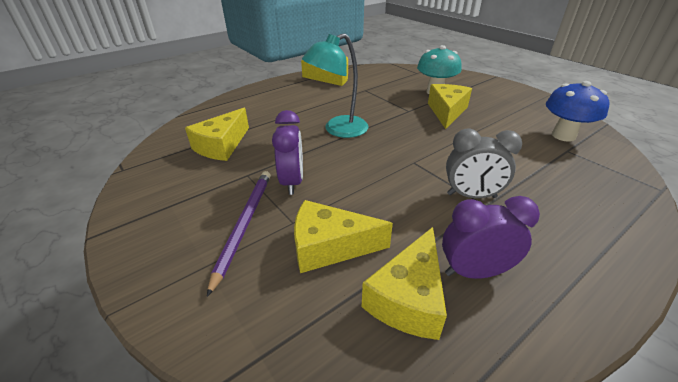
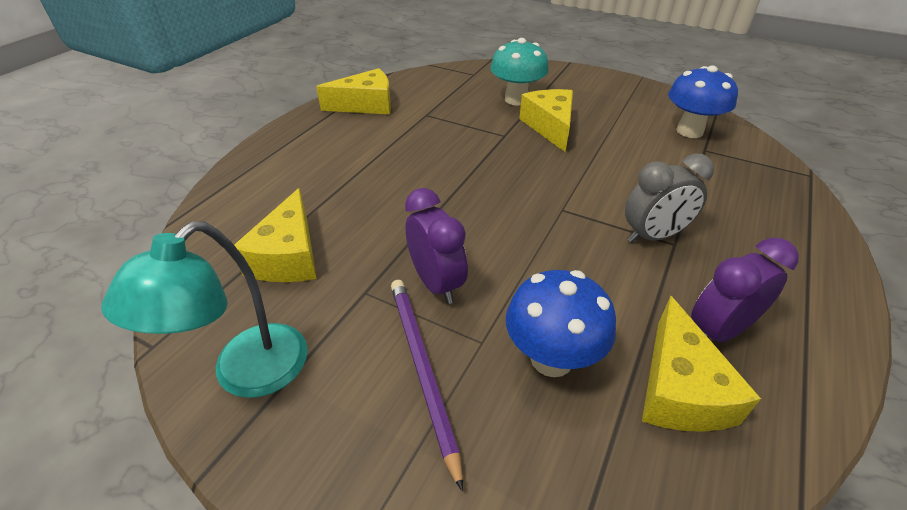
camera: 25 degrees left, 5 degrees up
yellow cheese [294,200,393,273] -> blue mushroom [506,270,616,377]
turquoise lamp [302,33,368,138] -> turquoise lamp moved to [101,221,308,398]

